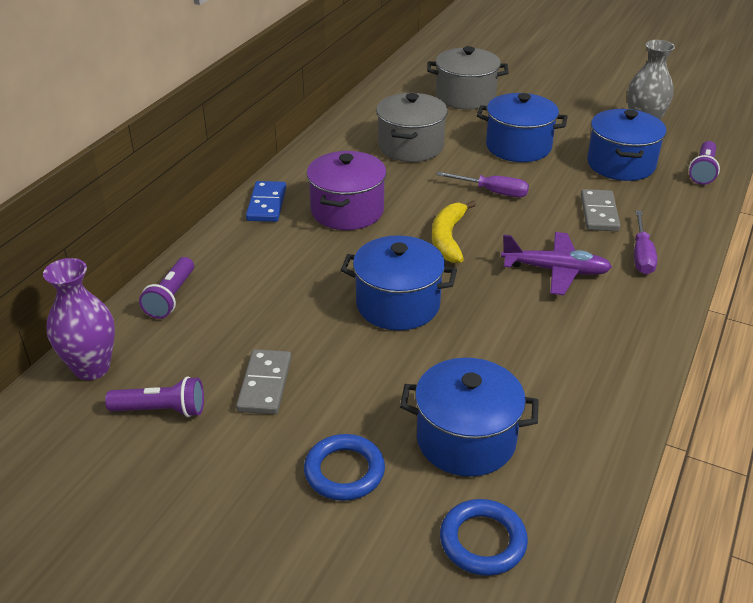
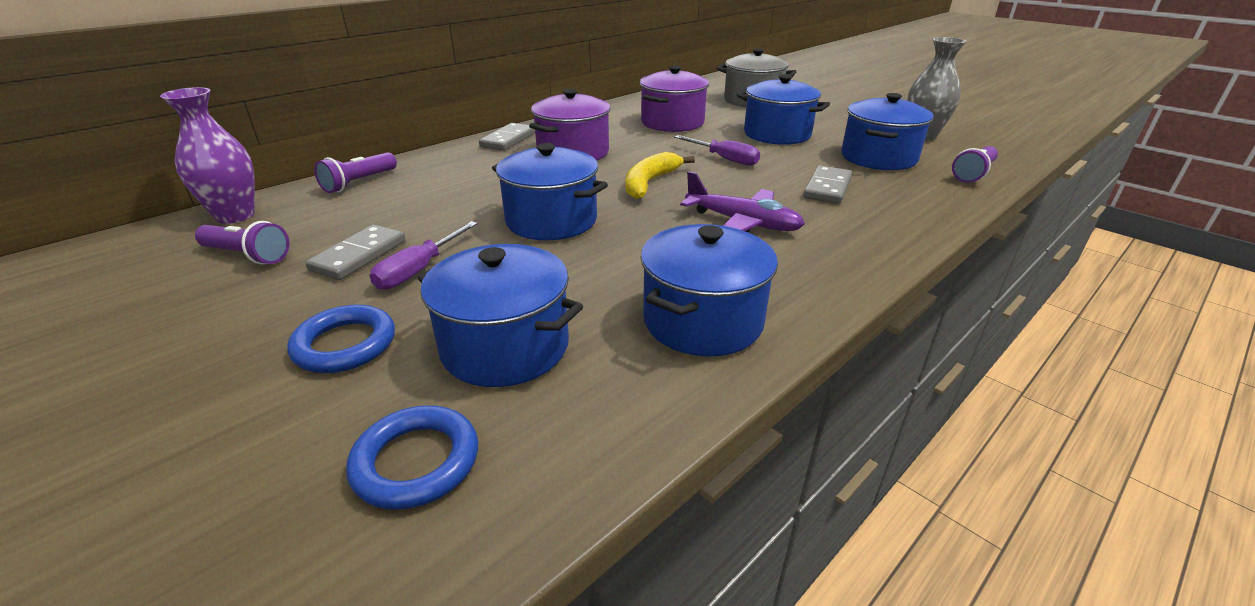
camera: 20 degrees right, 5 degrees down
blue domino [246,181,286,222] -> grey domino [479,123,535,151]
grey pot [376,93,448,162] -> purple pot [640,65,709,132]
purple screwdriver [634,210,657,274] -> purple screwdriver moved to [370,221,478,290]
none -> blue pot [641,224,778,357]

